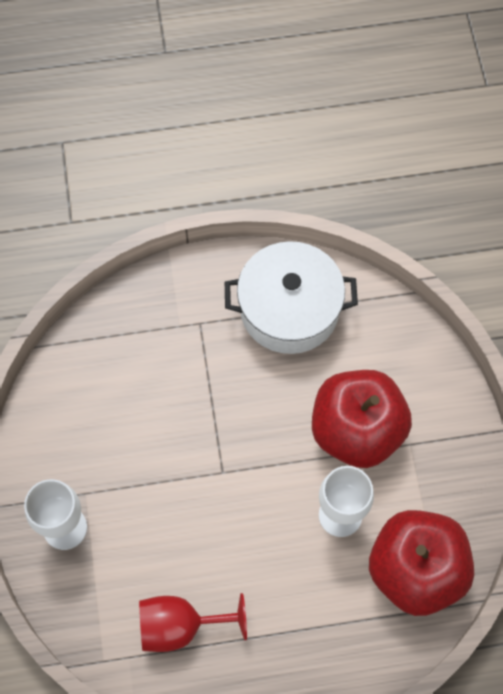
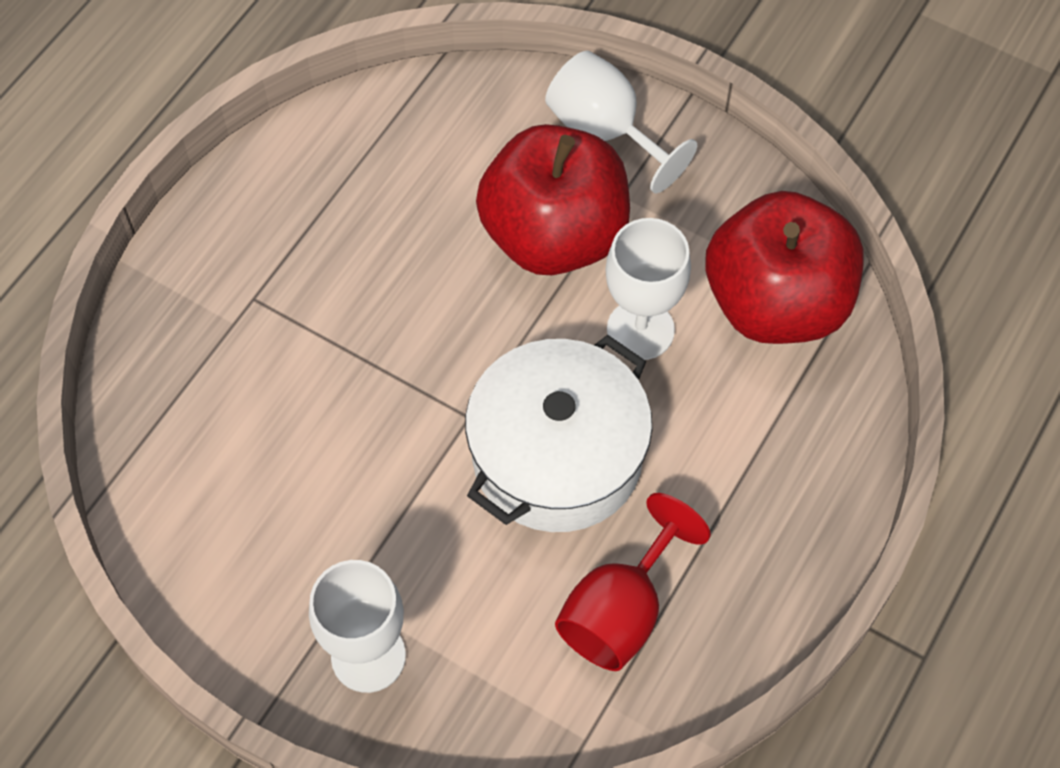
camera: 50 degrees left, 5 degrees down
white pot [225,241,358,354] -> white pot moved to [465,335,652,532]
none -> white goblet [545,50,697,193]

